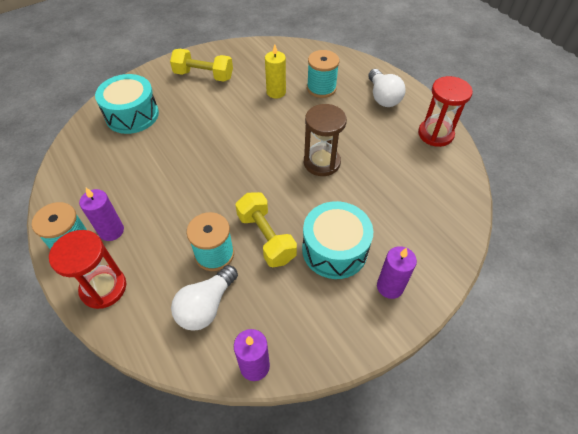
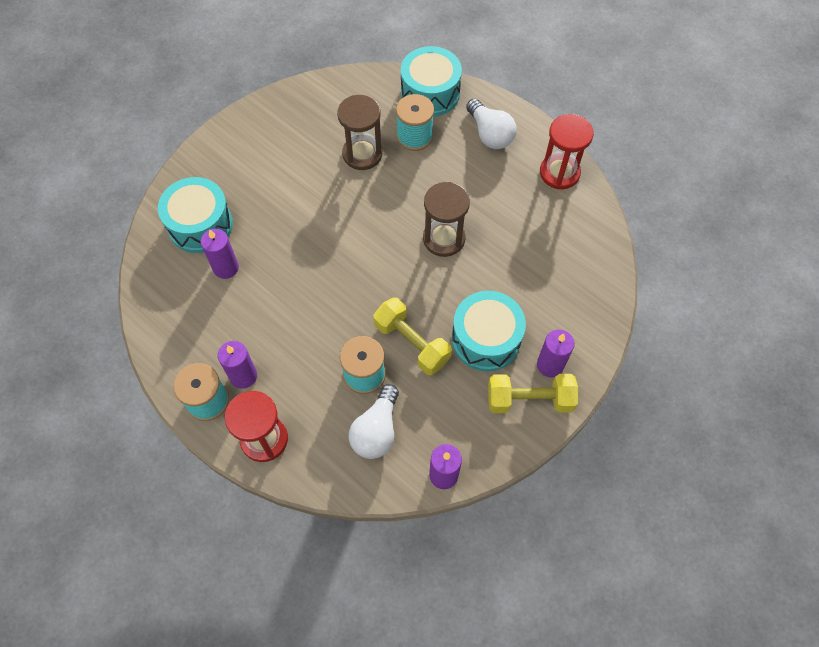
camera: 15 degrees left, 10 degrees up
yellow dumbbell [170,49,233,82] -> yellow dumbbell moved to [488,374,578,413]
yellow candle [265,44,286,99] -> brown hourglass [337,95,383,170]
none -> purple candle [201,229,239,279]
none -> turquoise drum [401,46,462,117]

